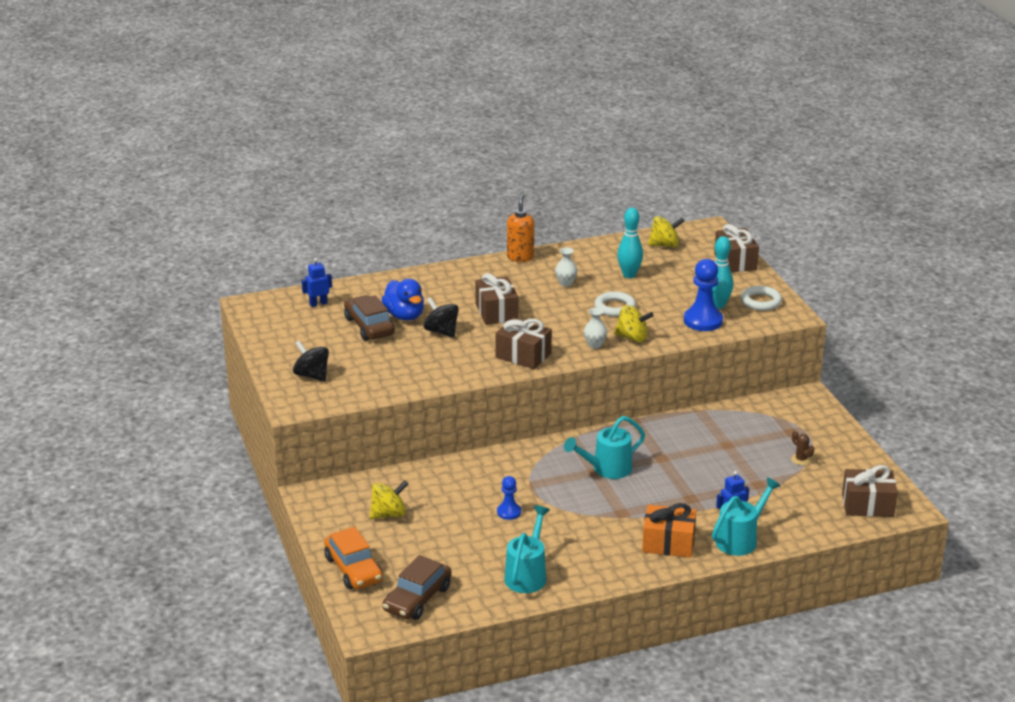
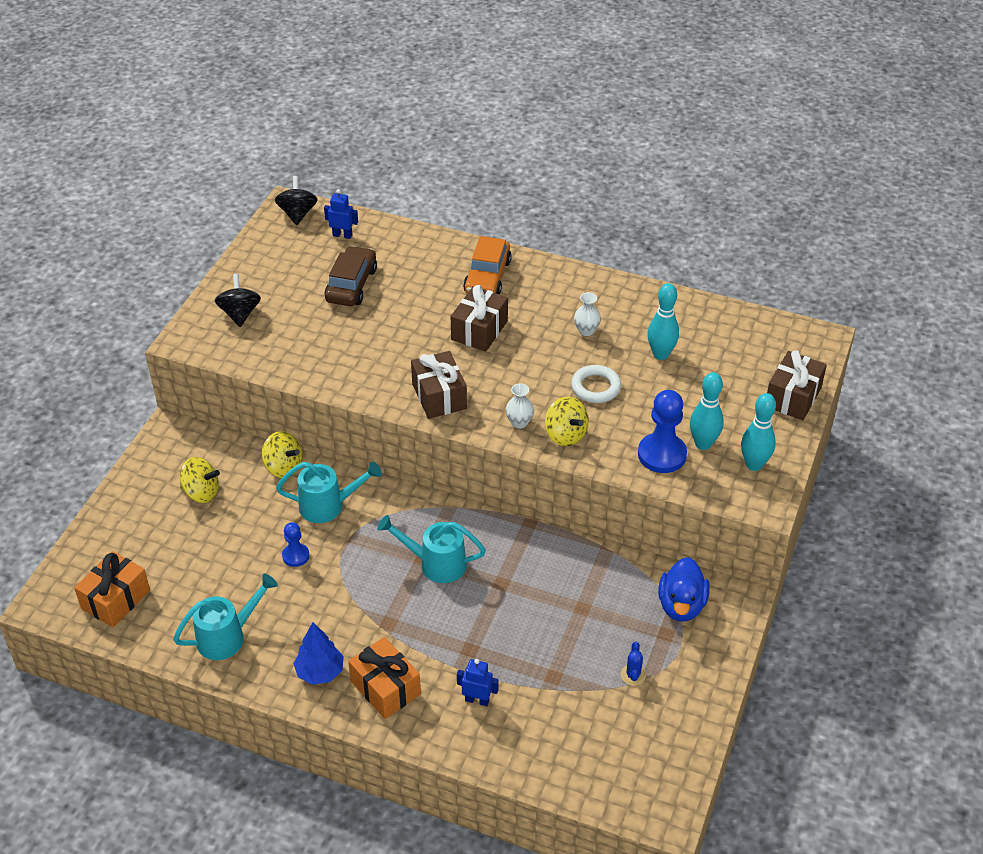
camera: 40 degrees right, 15 degrees up
orange car [324,527,383,589] -> orange car moved to [463,236,512,295]
blue duck [382,279,424,320] -> blue duck moved to [658,557,710,621]
brown car [383,555,452,620] -> orange gift [74,551,150,627]
black spinning top [424,297,459,338] -> black spinning top moved to [275,176,317,225]
orange soap dispenser [507,194,534,262] -> none
yellow spinning top [648,216,684,248] -> yellow spinning top moved to [262,431,302,478]
turquoise watering can [712,477,781,556] -> turquoise watering can moved to [276,461,382,523]
white ring [741,286,782,311] -> turquoise bowling pin [741,393,776,471]
brown cactus [791,431,814,465] -> blue cactus [621,642,646,686]
brown gift [842,465,898,517] -> none
none -> blue tree [293,622,344,685]

